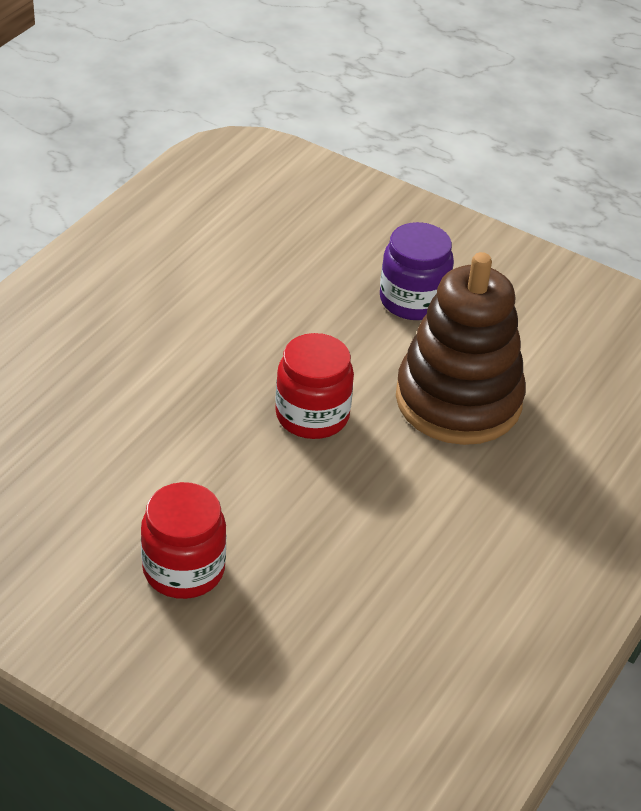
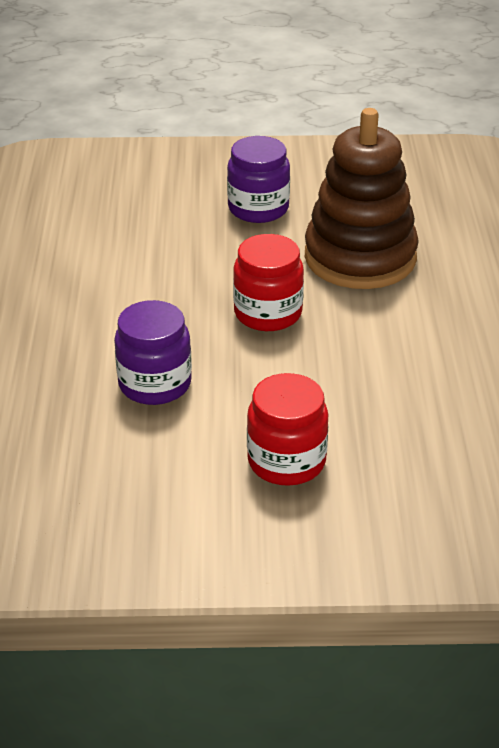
camera: 30 degrees left, 5 degrees down
none -> purple jar [114,300,192,405]

